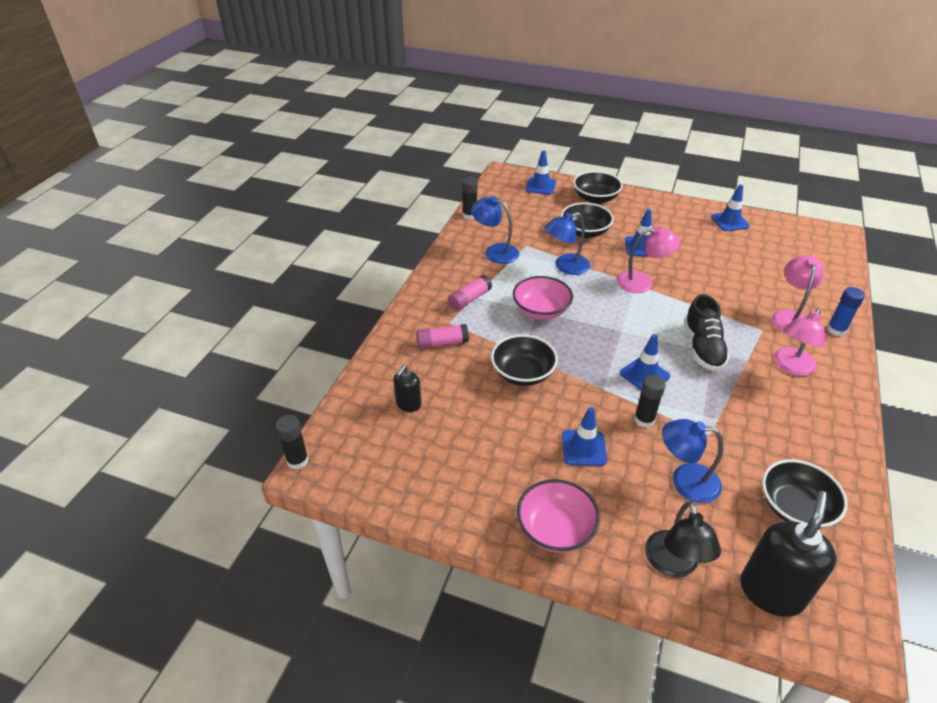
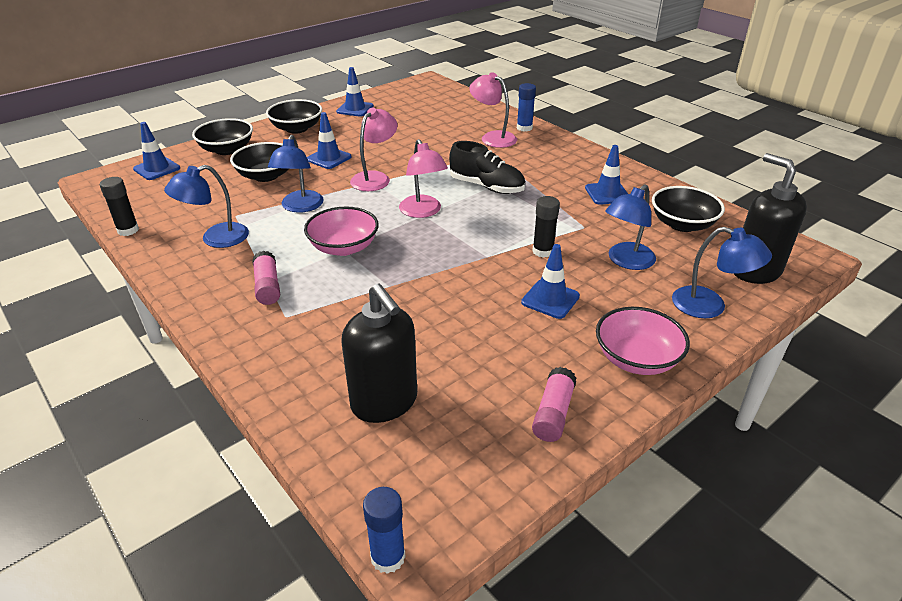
camera: 60 degrees left, 5 degrees down
black glue stick [276,415,309,470] -> blue glue stick [363,487,406,574]
black soap dispenser [394,365,421,412] -> black soap dispenser [341,284,417,423], size x1.89
pink glue stick [417,324,469,349] -> pink glue stick moved to [532,367,576,442]
black bowl [491,334,558,386] -> black bowl moved to [266,99,322,134]
blue traffic cone [620,334,670,390] -> blue traffic cone moved to [585,145,628,205]
black lamp [645,501,721,577] -> blue lamp [672,227,772,318]
pink lamp [774,308,826,376] -> pink lamp moved to [399,139,448,218]

